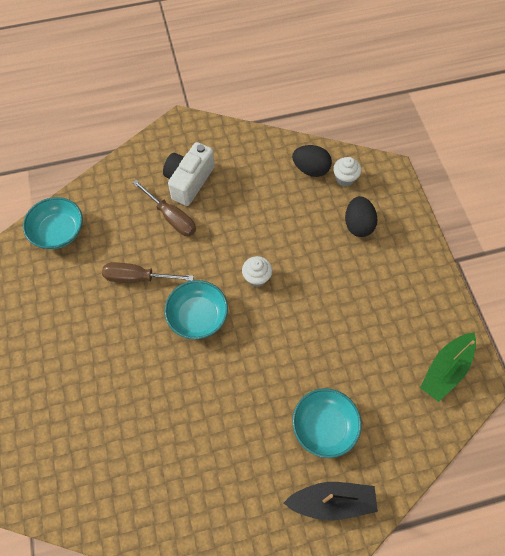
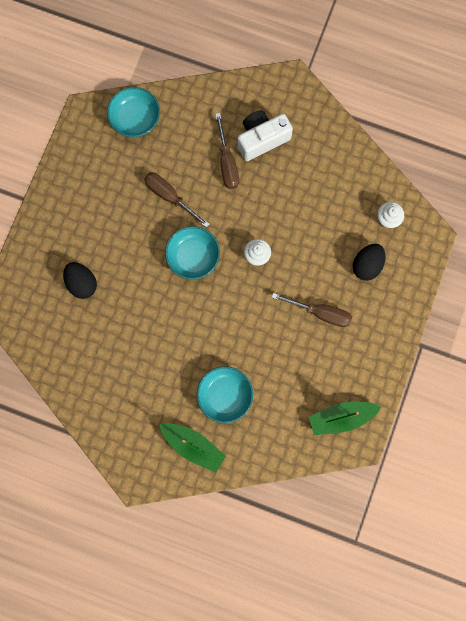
camera: 35 degrees right, 15 degrees up
black boat [284,482,378,521] -> green boat [159,423,226,473]
black egg [292,145,332,177] -> black egg moved to [63,262,97,299]
none -> brown screwdriver [272,293,352,327]

